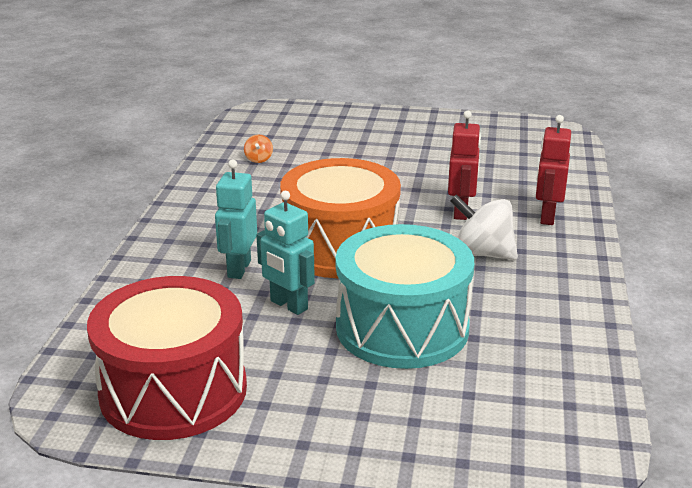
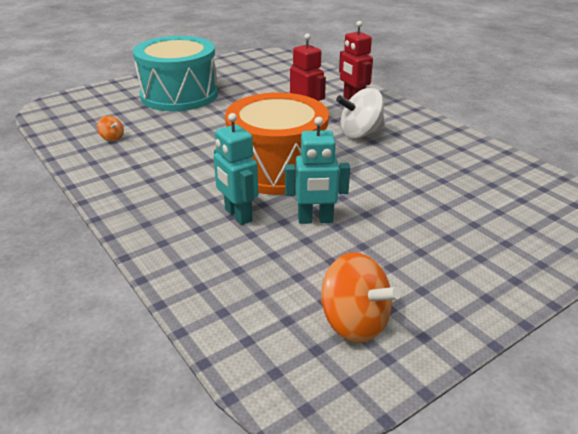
camera: 45 degrees left, 5 degrees up
red drum [87,276,247,440] -> orange spinning top [321,252,401,343]
turquoise drum [336,224,474,369] -> turquoise drum moved to [133,36,218,111]

